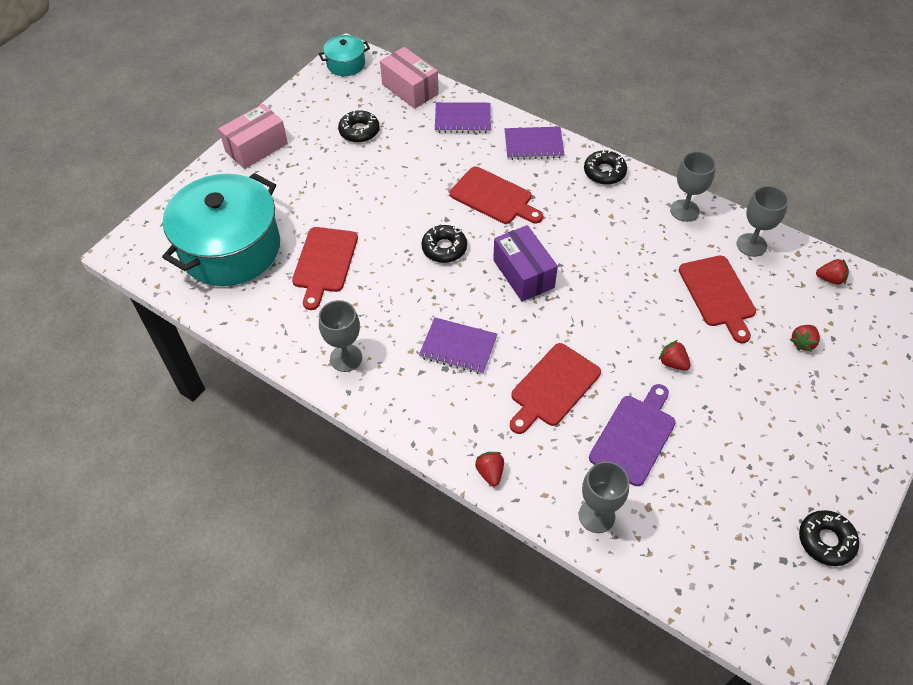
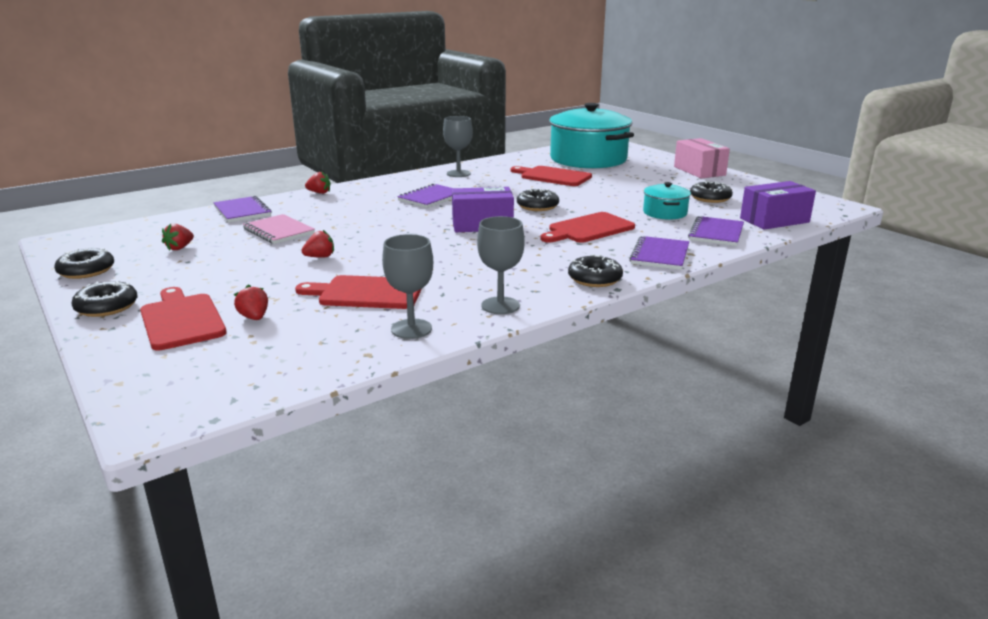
camera: 110 degrees right, 30 degrees down
turquoise pot [319,35,370,76] -> turquoise pot moved to [643,182,691,220]
pink box [380,47,439,109] -> purple box [740,181,816,230]
red cutting board [510,343,601,434] -> red cutting board moved to [140,287,227,350]
grey goblet [579,461,629,533] -> purple notebook [213,196,272,222]
purple cutting board [589,384,676,486] -> pink notebook [243,214,315,244]
red strawberry [816,259,849,285] -> red strawberry moved to [162,224,194,251]
none -> black donut [71,281,137,317]

